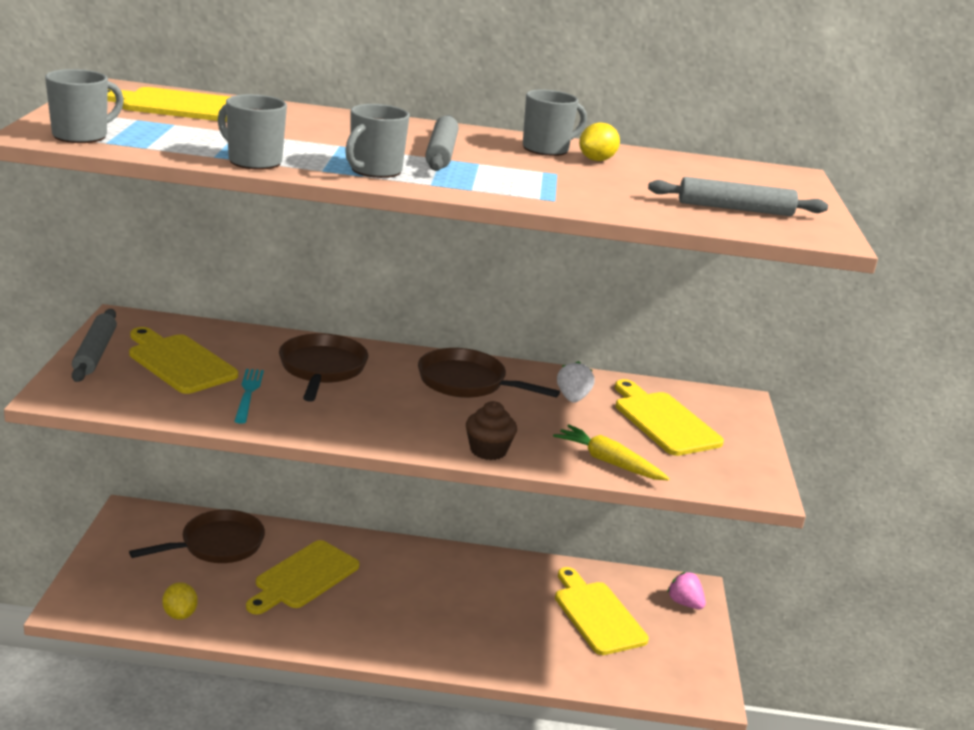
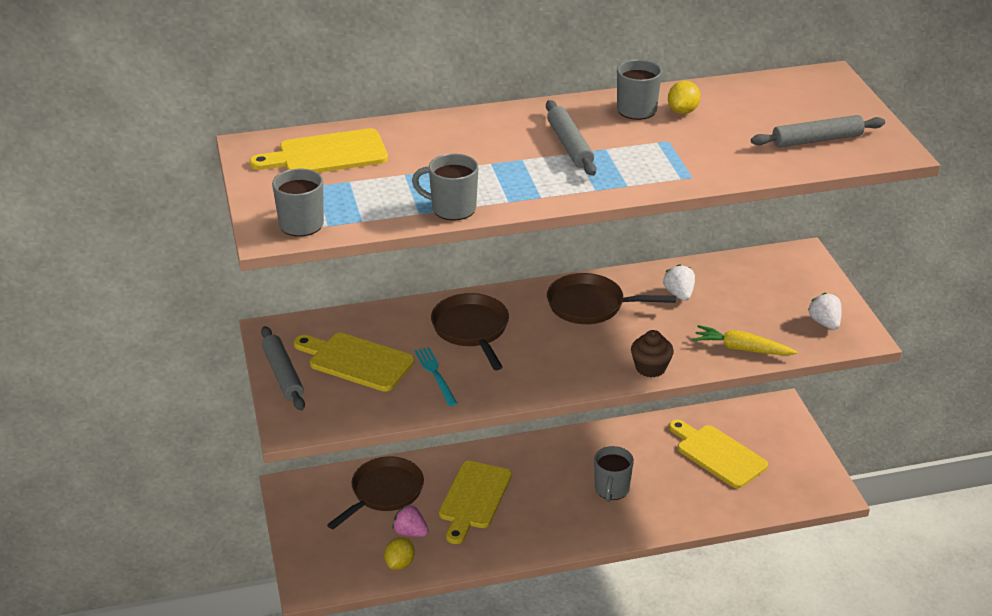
camera: 15 degrees left, 10 degrees up
yellow lemon [162,582,198,620] -> yellow lemon turned 60 degrees clockwise [384,537,415,570]
grey mug [345,104,410,178] -> grey mug moved to [594,446,634,502]
yellow cutting board [615,379,724,456] -> none
pink strawberry [667,572,706,609] -> pink strawberry moved to [392,504,429,537]
none -> white strawberry [808,293,842,330]

